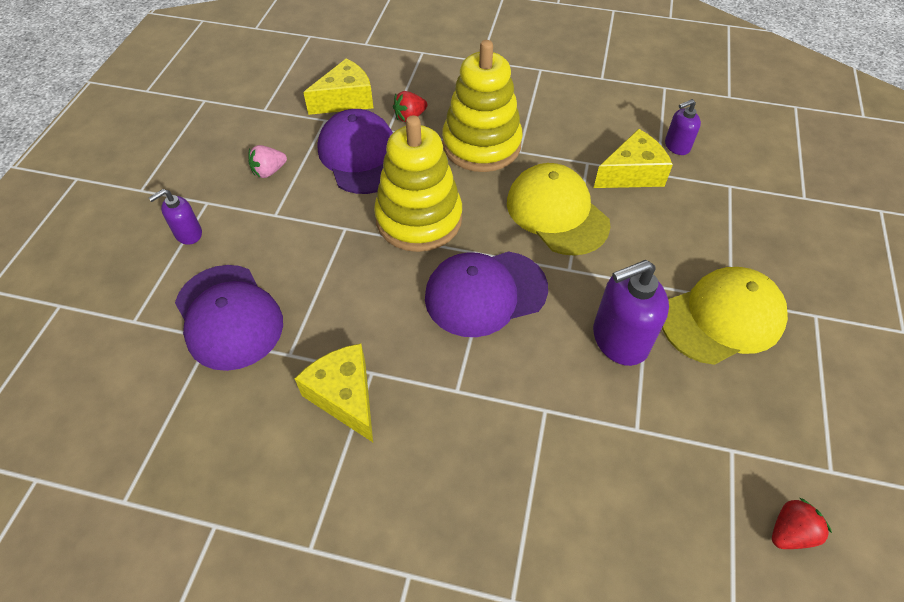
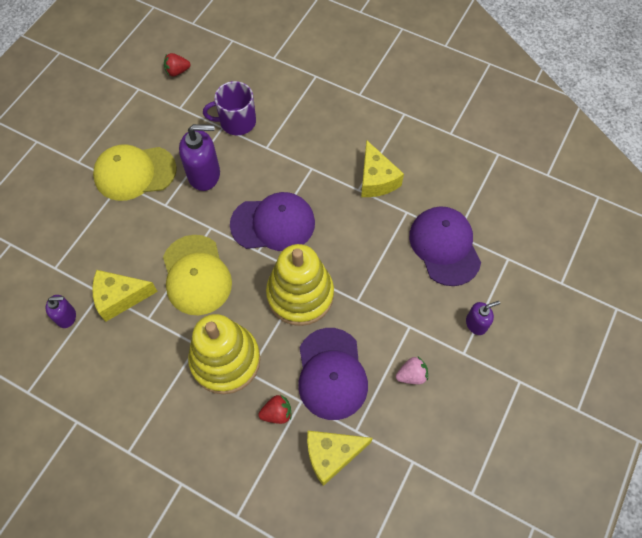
camera: 165 degrees left, 10 degrees up
none -> purple mug [203,81,256,135]

